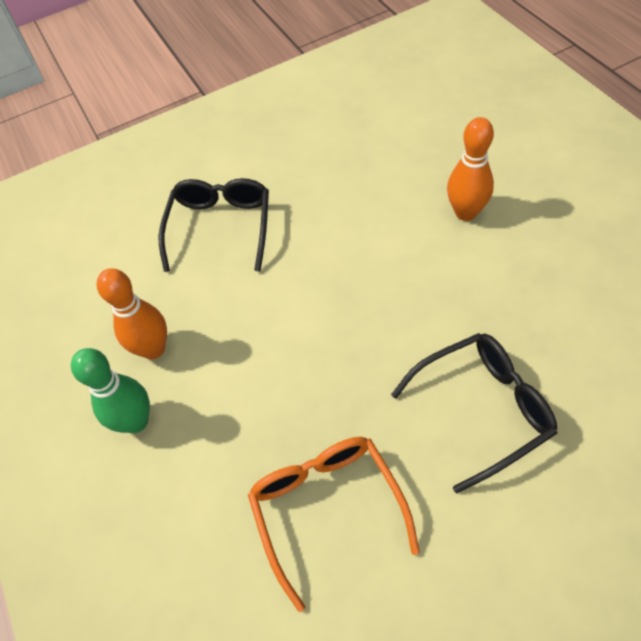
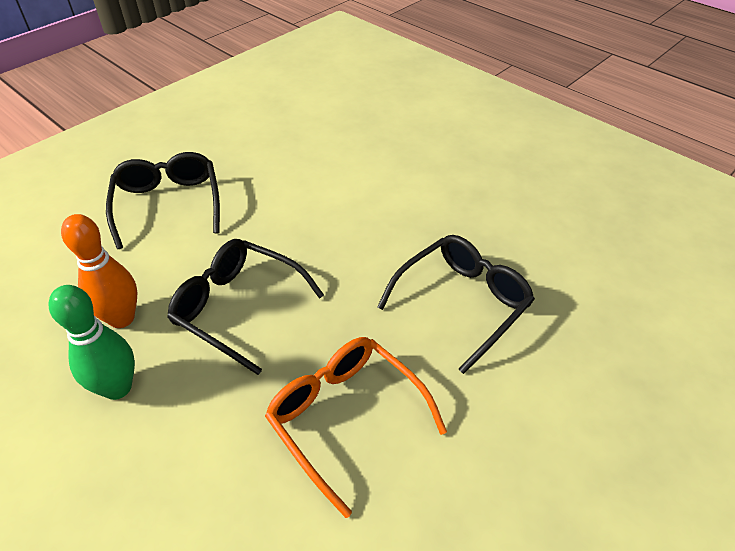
camera: 25 degrees left, 10 degrees down
orange bowling pin [447,117,494,221] -> none
none -> black glasses [167,239,324,375]

